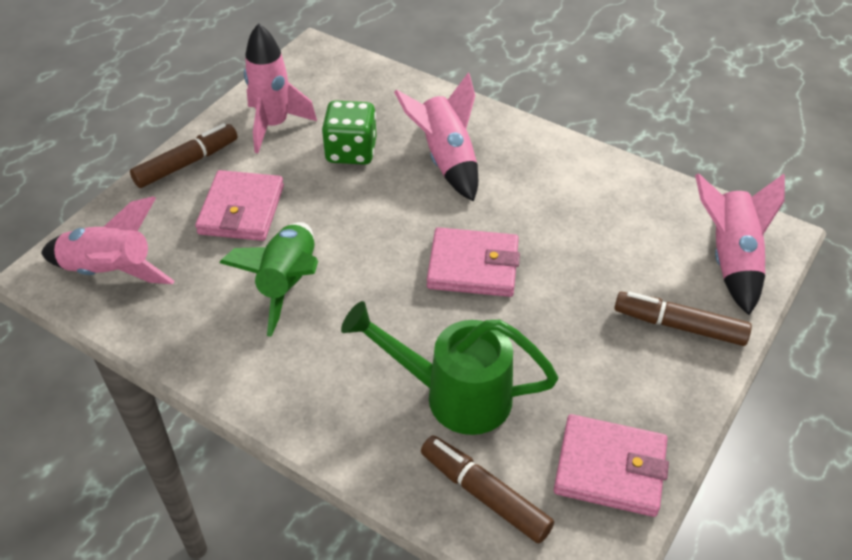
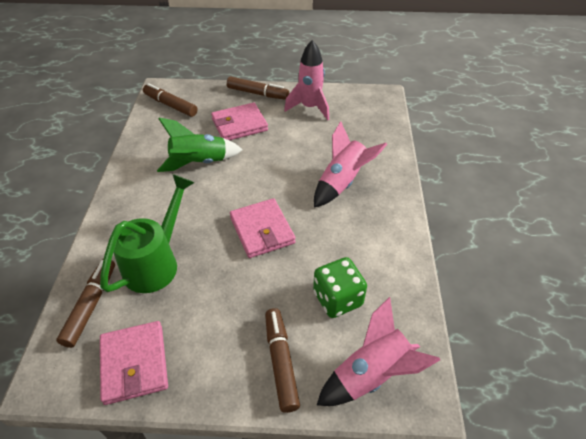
camera: 60 degrees right, 0 degrees up
pink rocket [41,196,175,284] -> brown marker [143,83,198,117]
green dice [322,100,376,165] -> green dice moved to [313,257,367,318]
green watering can [341,301,558,435] -> green watering can turned 45 degrees clockwise [100,174,195,293]

